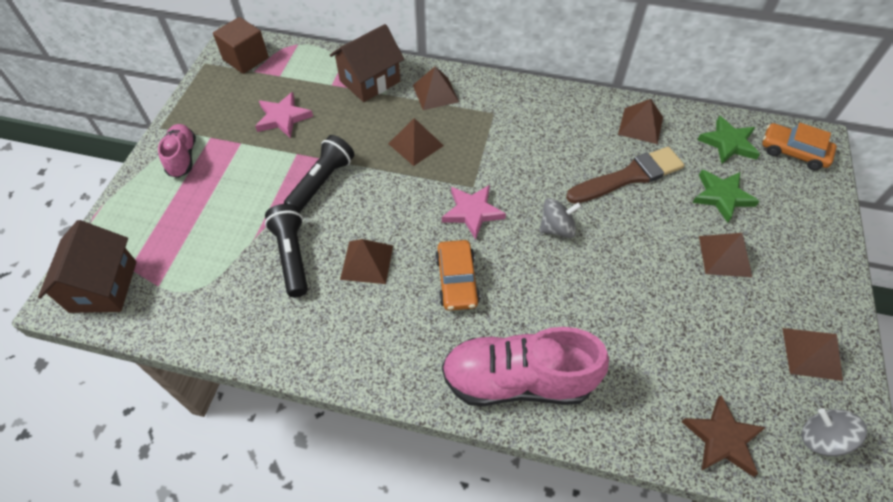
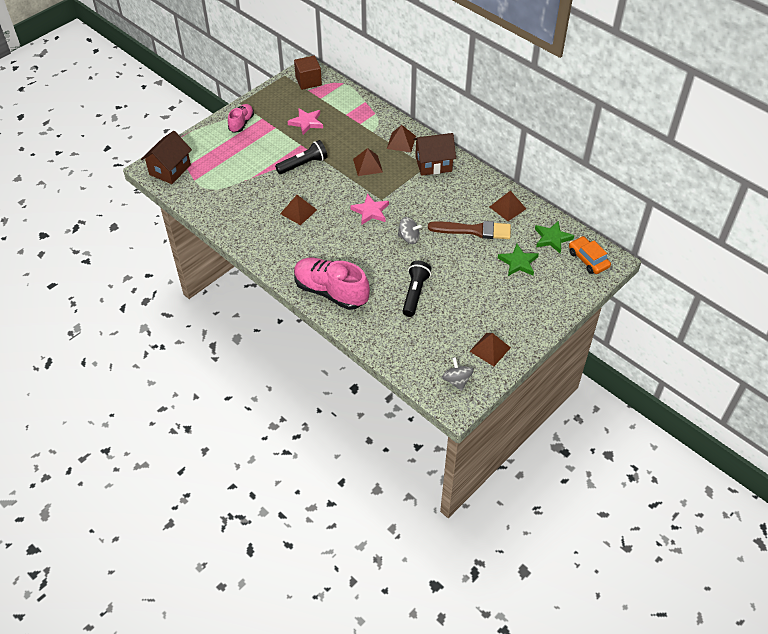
camera: 30 degrees right, 5 degrees down
black flashlight [265,204,308,297] -> black flashlight moved to [402,261,432,317]
brown house [330,24,404,102] -> brown house moved to [413,133,456,176]
orange car [435,240,480,311] -> none
brown star [681,395,766,477] -> none
brown pyramid [699,233,752,277] -> none

